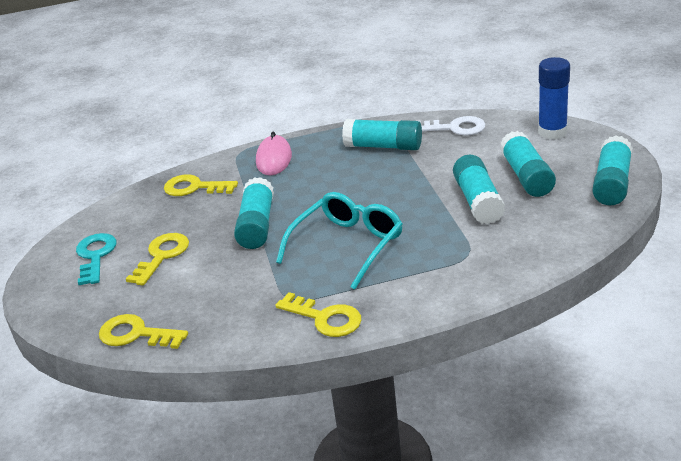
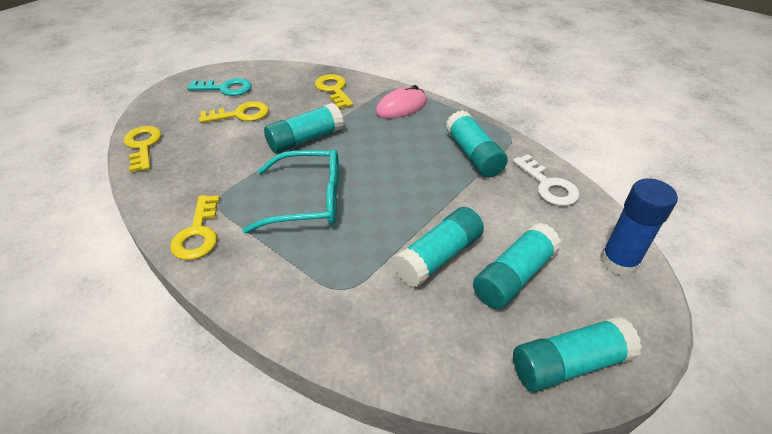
camera: 50 degrees right, 10 degrees up
turquoise key [76,233,116,285] -> turquoise key turned 45 degrees clockwise [187,78,251,96]

